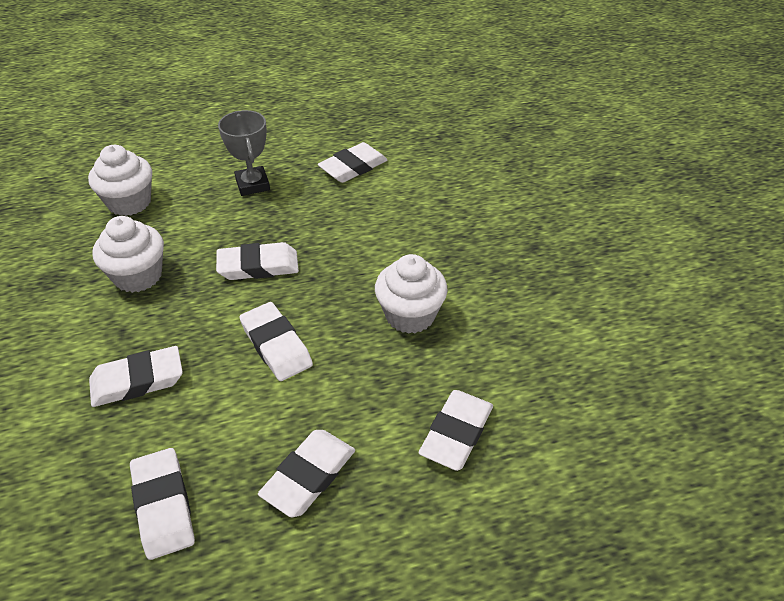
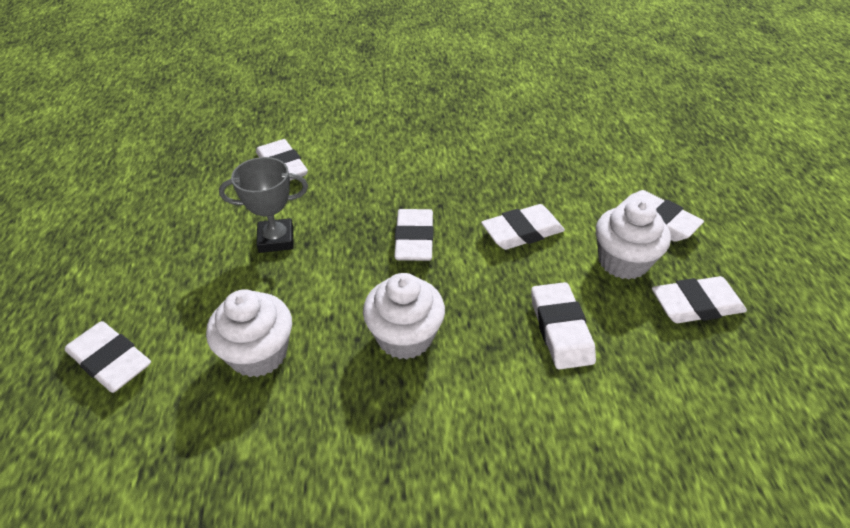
camera: 80 degrees left, 0 degrees up
white cupcake [375,254,448,334] -> white cupcake moved to [596,199,671,280]
white eraser [419,390,493,471] -> white eraser moved to [65,321,151,393]

